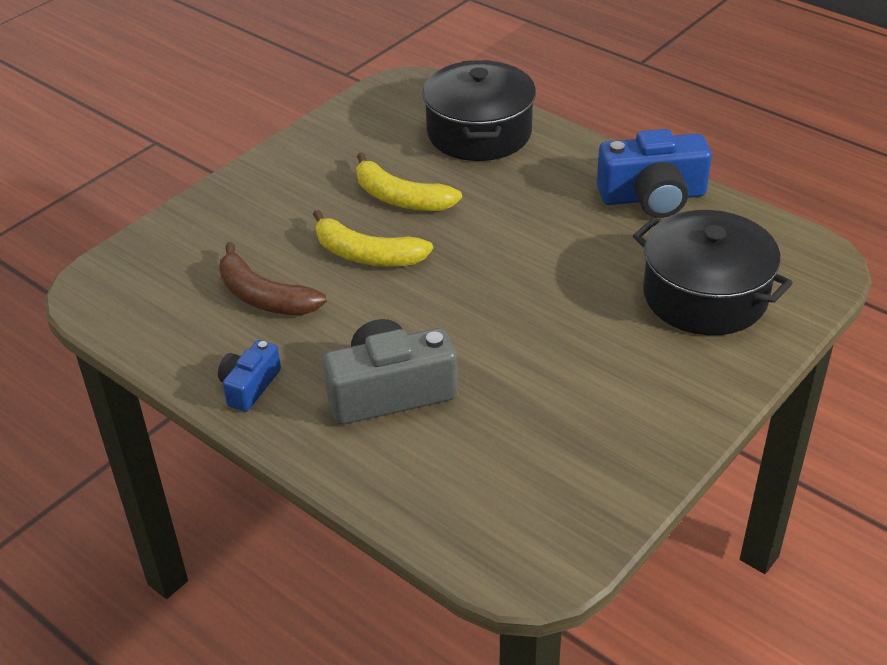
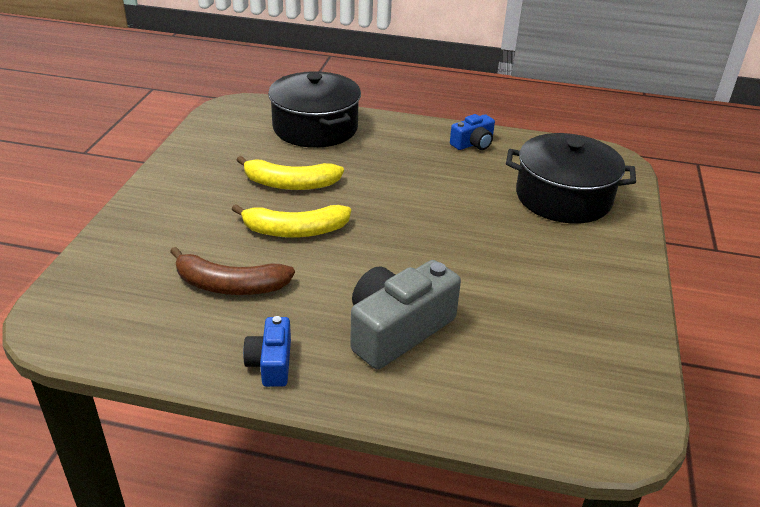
camera: 30 degrees left, 5 degrees down
blue camera [597,129,712,218] -> blue camera [450,114,495,150], size x0.55

